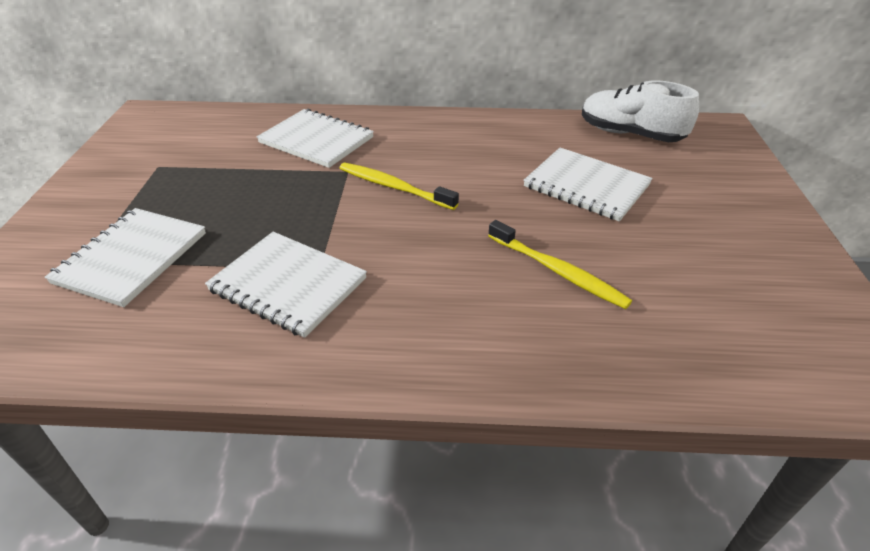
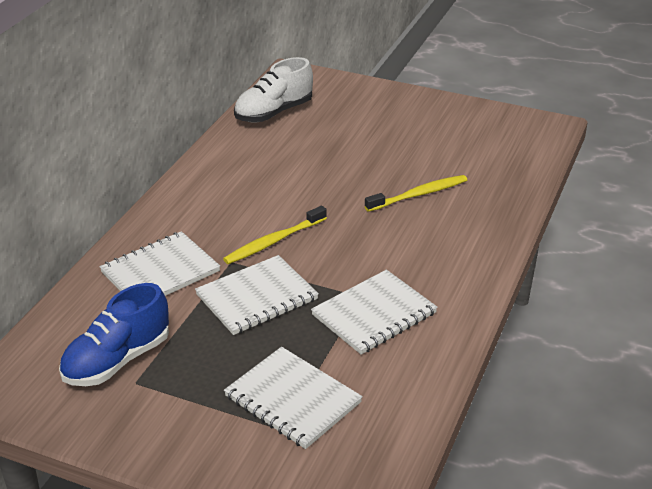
camera: 70 degrees left, 5 degrees down
white notebook [523,148,653,222] -> white notebook moved to [195,255,319,335]
none -> blue shoe [59,283,169,386]

